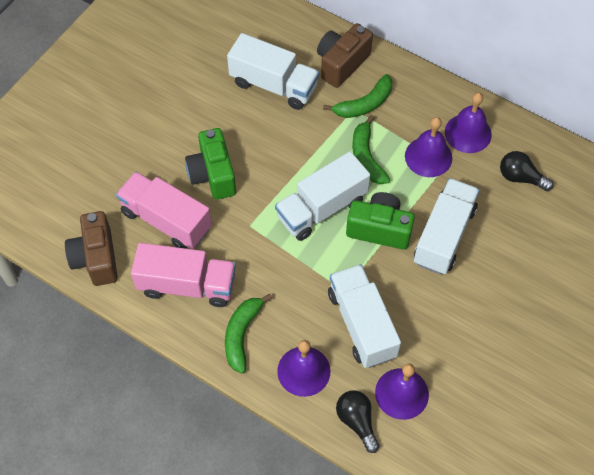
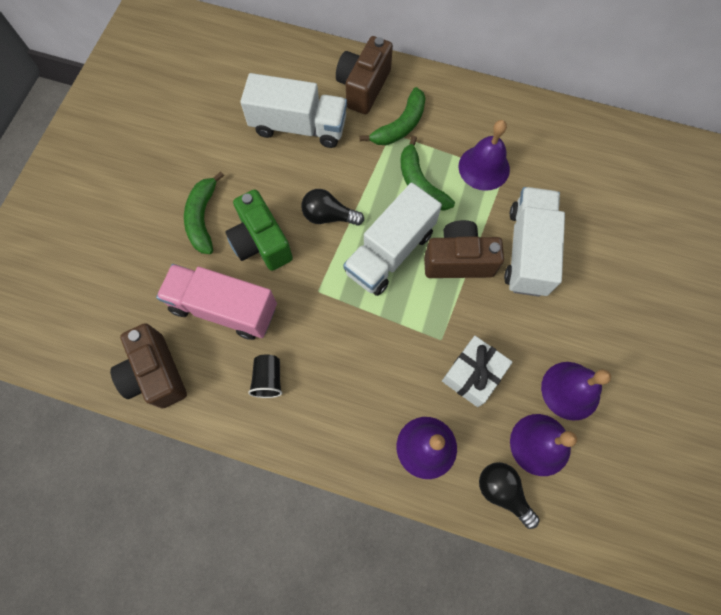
camera: 15 degrees left, 10 degrees up
pink truck [131,243,236,307] -> black cup [248,355,282,398]
green banana [225,294,272,373] -> green banana moved to [184,171,224,254]
white truck [328,264,401,368] -> white gift [442,336,513,407]
green camera [346,192,415,250] -> brown camera [424,220,504,278]
purple bell [445,92,492,153] -> purple bell moved to [541,362,611,421]
black light bulb [500,151,553,191] -> black light bulb moved to [301,189,364,226]

